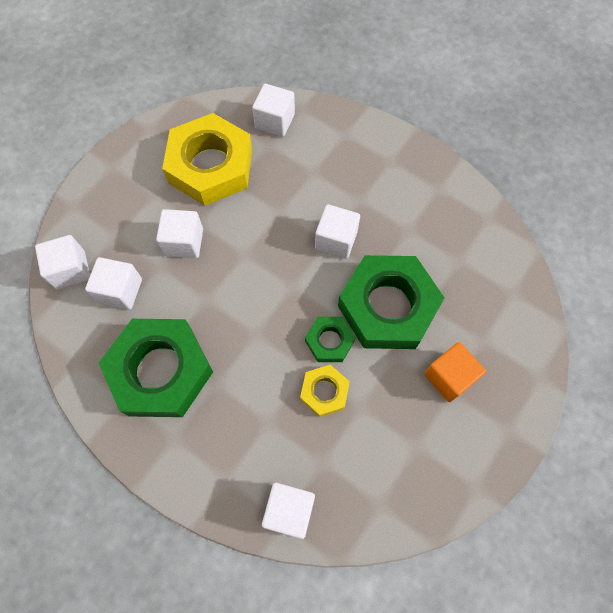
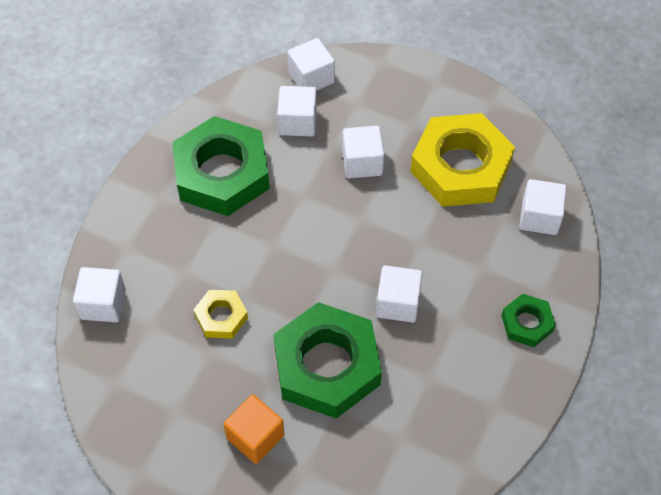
camera: 80 degrees right, 10 degrees down
green nut [305,317,356,362] -> green nut moved to [501,294,556,347]

